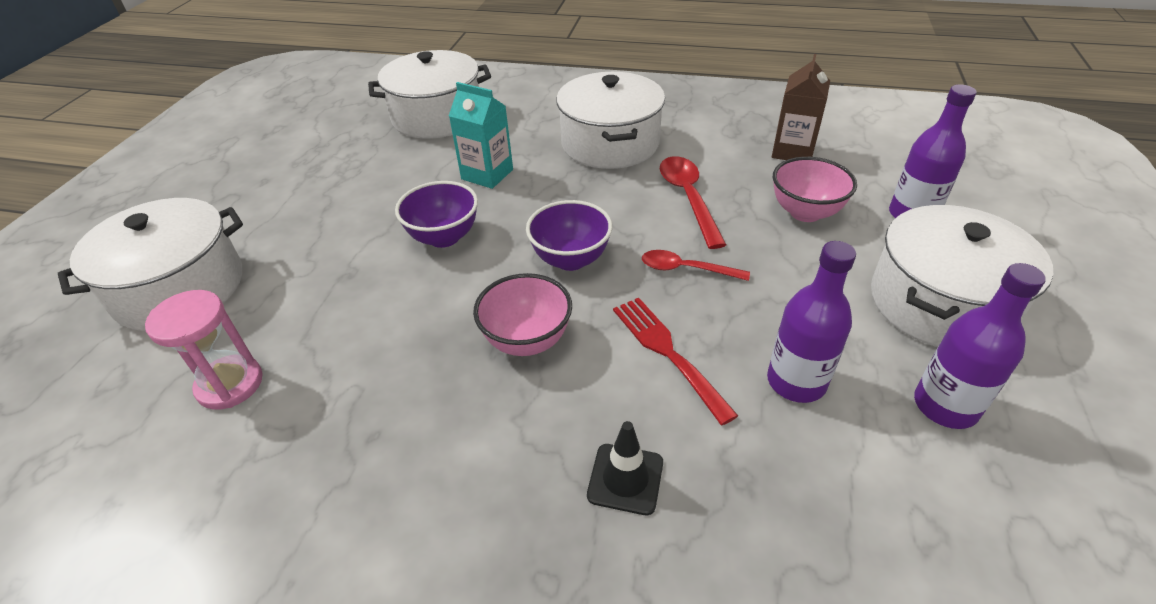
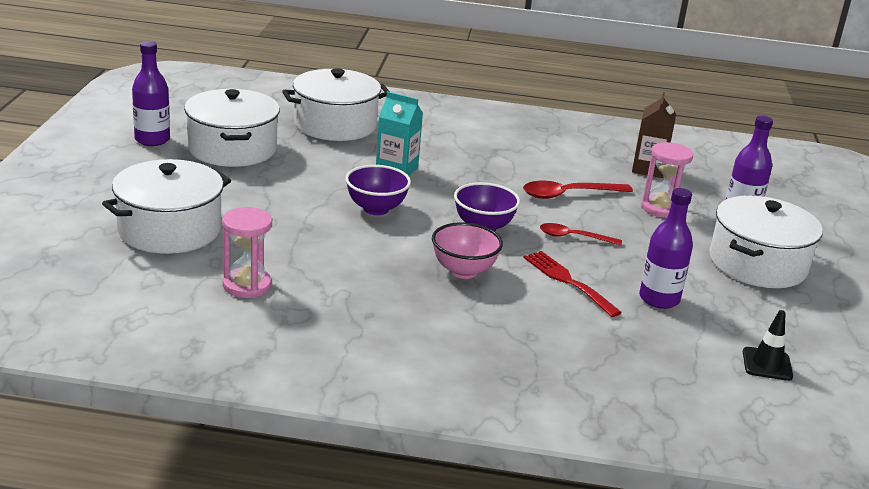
camera: 10 degrees left, 15 degrees down
white pot [556,72,665,169] -> white pot moved to [184,89,280,167]
black traffic cone [587,421,663,515] -> black traffic cone moved to [743,310,793,381]
red spoon [660,156,726,249] -> red spoon turned 90 degrees counterclockwise [523,181,633,199]
pink bowl [773,157,857,222] -> pink hourglass [641,142,693,218]
purple bottle [914,263,1046,429] -> purple bottle moved to [132,41,170,146]

